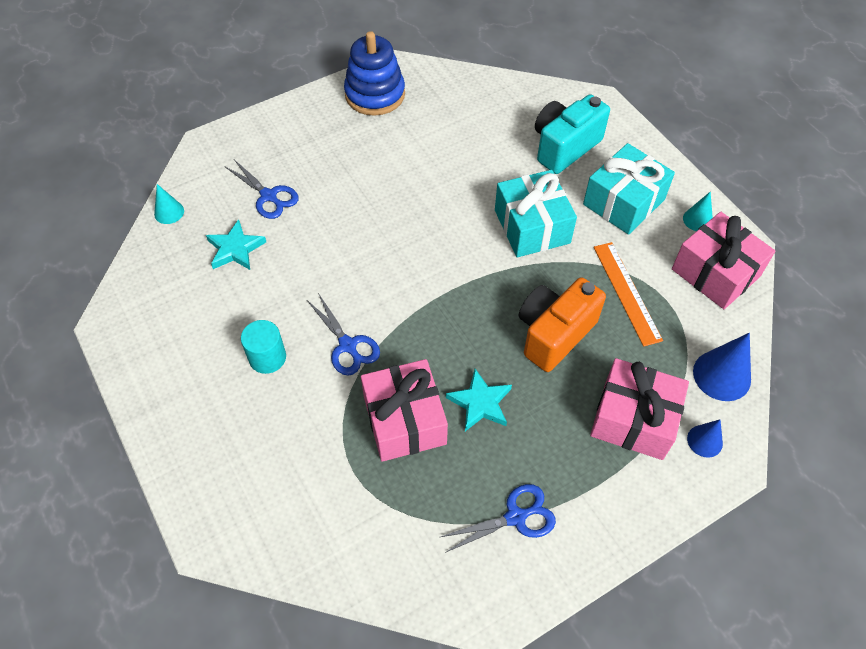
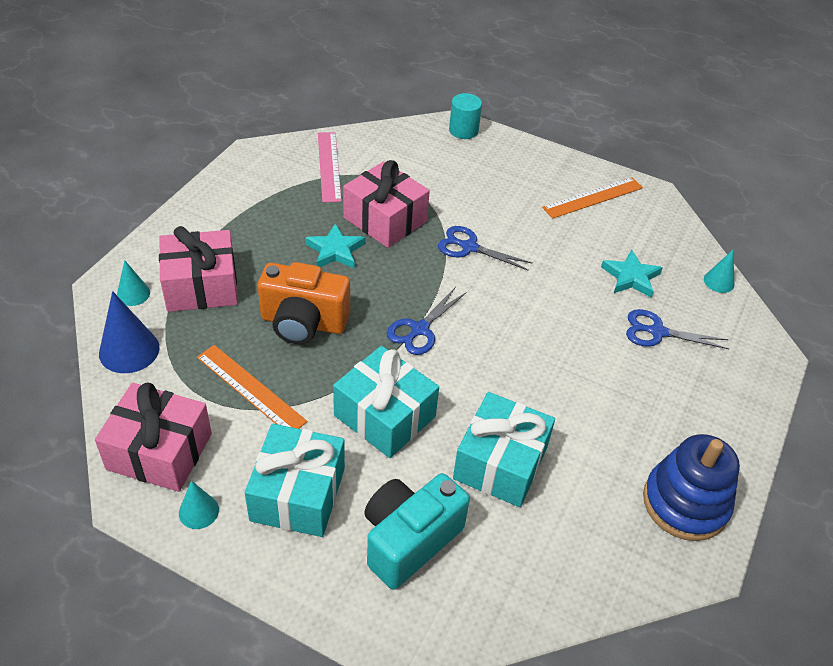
camera: 145 degrees right, 10 degrees down
turquoise cylinder [241,320,286,374] -> turquoise cylinder moved to [449,93,482,139]
blue scissors [441,484,556,553] -> blue scissors moved to [387,287,467,355]
orange camera [519,277,606,372] -> orange camera turned 90 degrees clockwise [258,262,350,344]
turquoise camera [535,94,610,174] -> turquoise camera turned 150 degrees counterclockwise [364,473,470,590]
blue cone [687,420,723,458] -> turquoise cone [117,260,150,306]
none -> pink ruler [318,132,342,202]
none -> turquoise gift [453,392,555,507]
none -> orange ruler [542,177,643,219]

